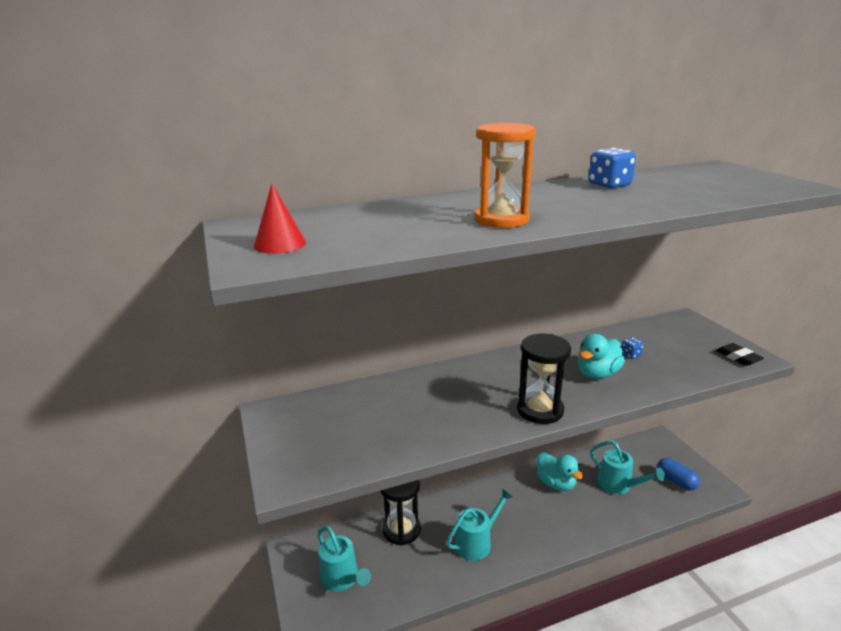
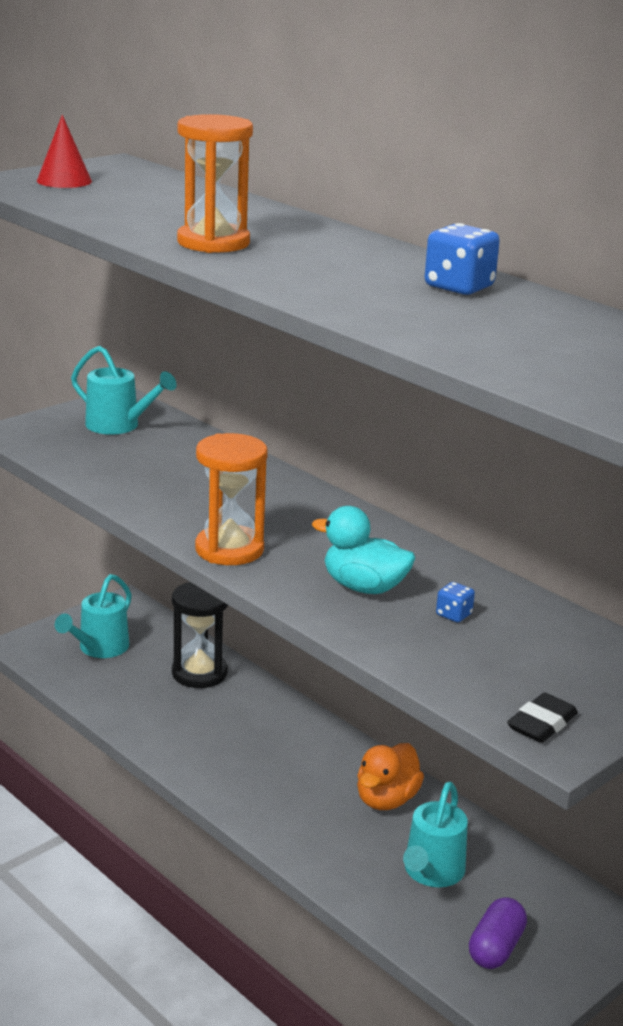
camera: 65 degrees right, 0 degrees up
turquoise watering can [447,488,513,561] -> turquoise watering can moved to [71,346,176,435]
black hourglass [517,334,571,424] -> orange hourglass [195,433,268,565]
turquoise duck [537,452,584,491] -> orange duck [357,743,424,810]
blue capsule [657,458,700,491] -> purple capsule [469,897,527,969]

